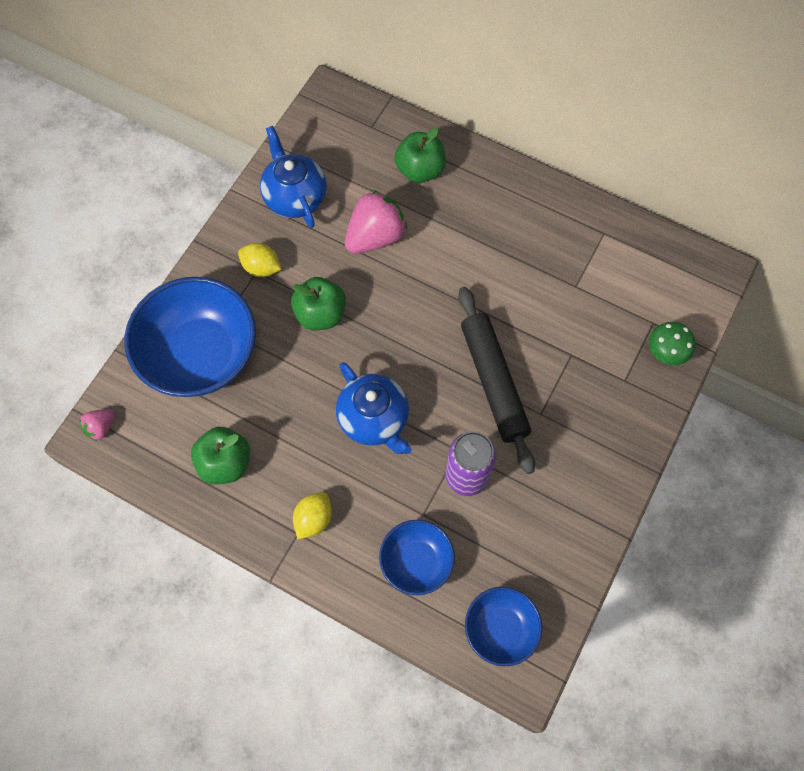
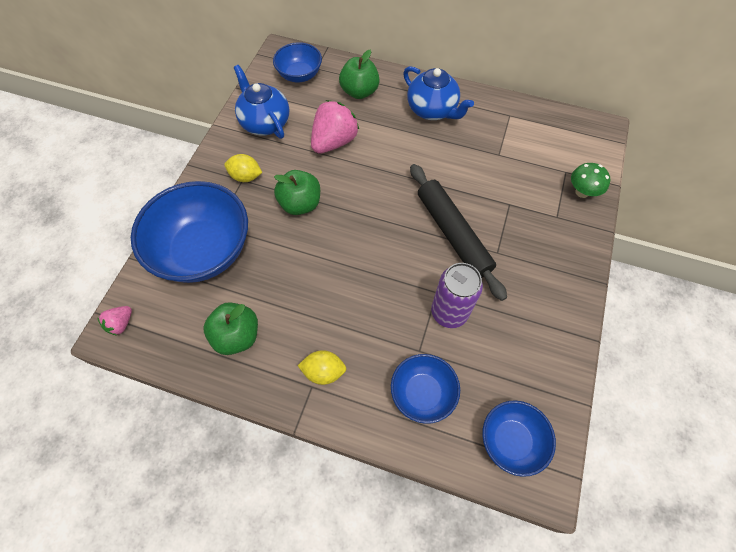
camera: 10 degrees left, 5 degrees down
yellow lemon [293,492,332,539] -> yellow lemon turned 75 degrees clockwise [298,350,346,385]
blue teapot [336,362,411,454] -> blue teapot moved to [403,66,474,120]
none -> blue bowl [273,42,322,82]

